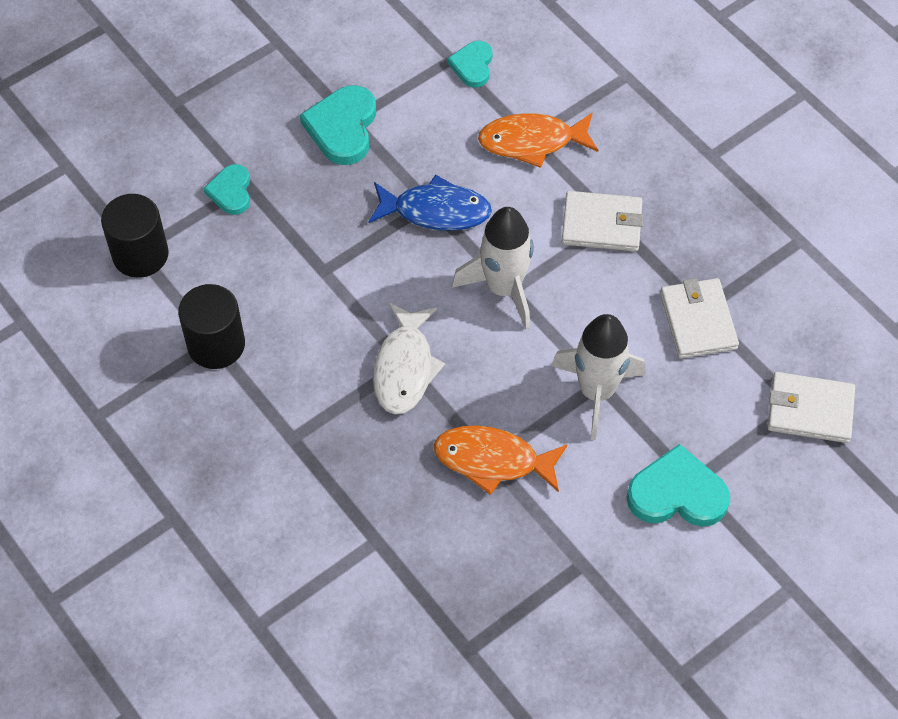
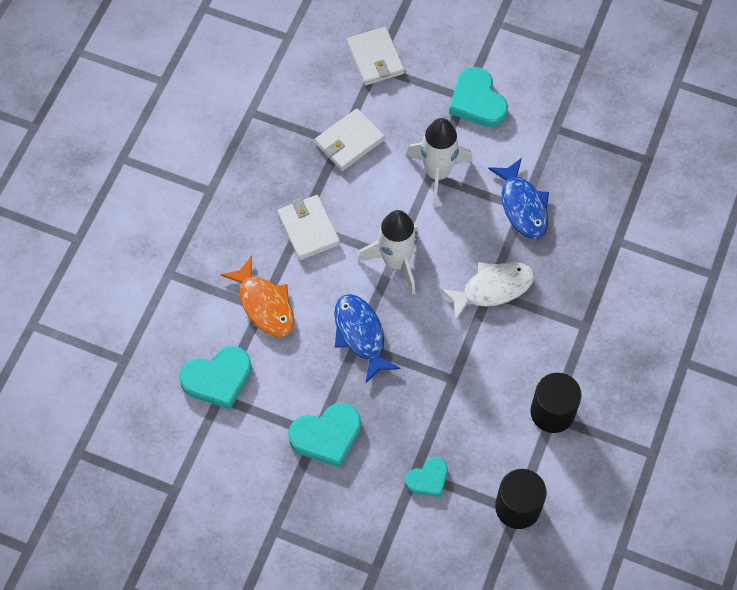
camera: 120 degrees left, 5 degrees up
orange fish [434,425,567,495] -> blue fish [488,158,549,239]
turquoise heart [447,41,492,88] -> turquoise heart [179,346,252,409], size x1.64

